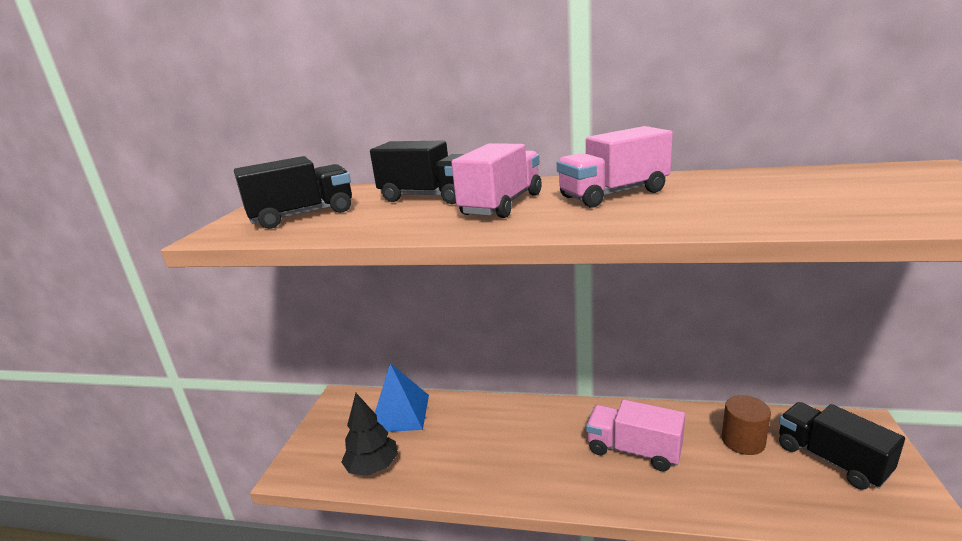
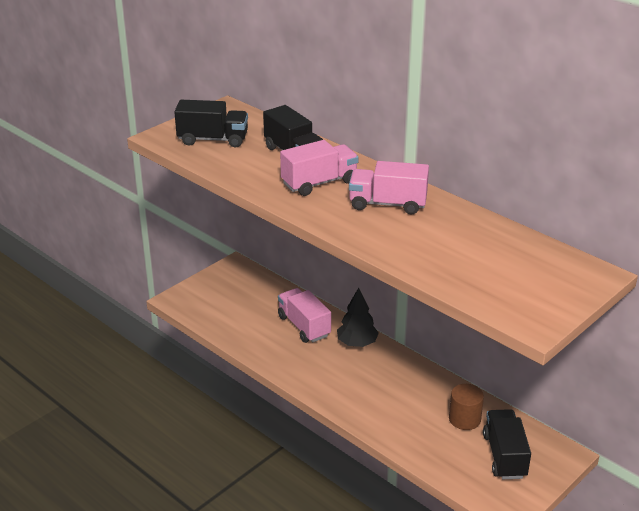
camera: 30 degrees right, 10 degrees up
black tree [341,393,398,476] -> black tree moved to [337,288,379,347]
blue pyramid [375,363,429,432] -> none
pink truck [586,400,685,472] -> pink truck moved to [278,288,331,343]

